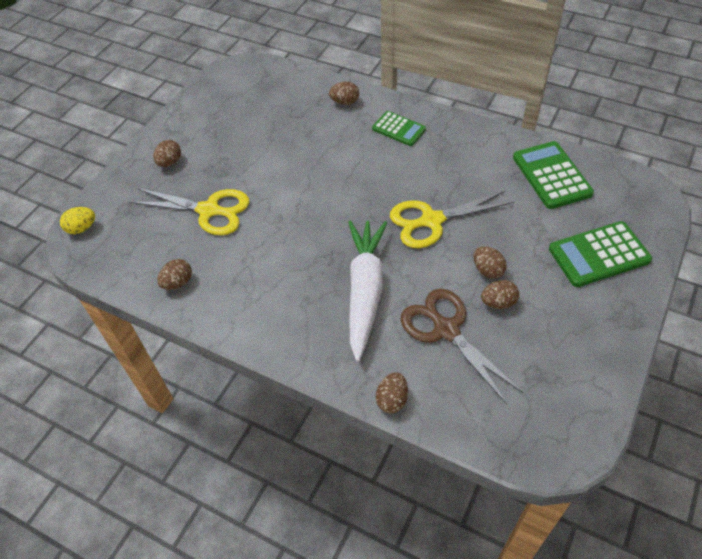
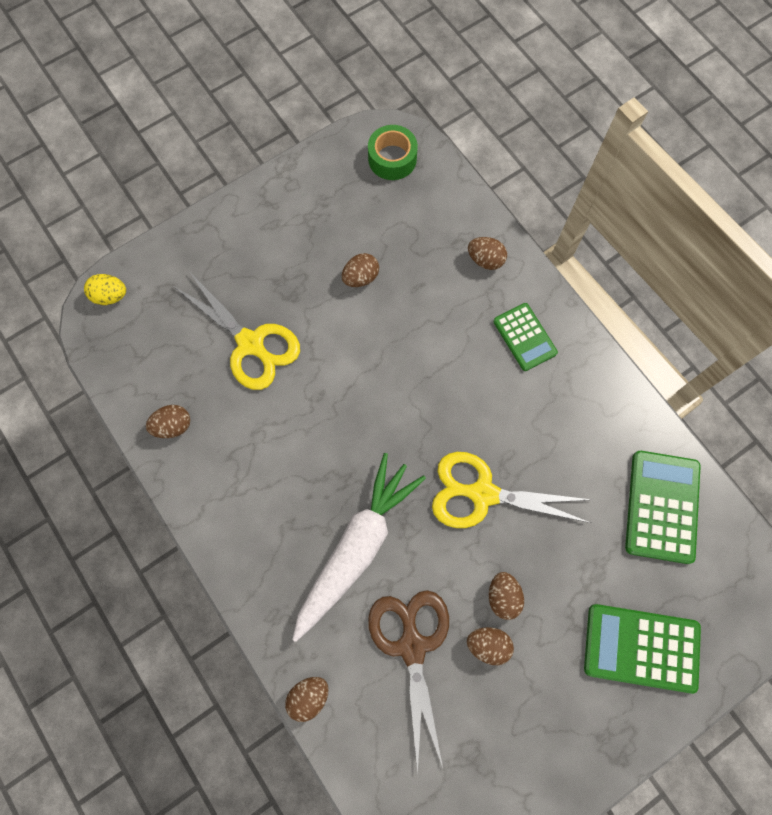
camera: 25 degrees right, 20 degrees up
brown egg [153,140,181,167] -> brown egg moved to [342,253,379,287]
none -> green tape [368,125,418,180]

